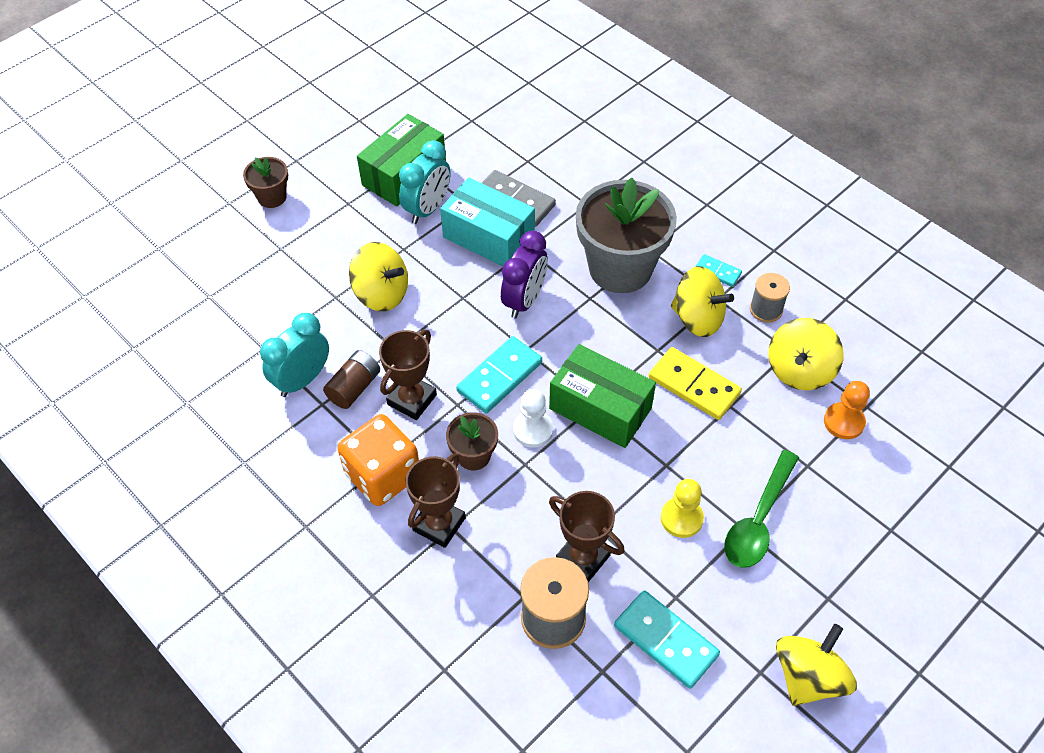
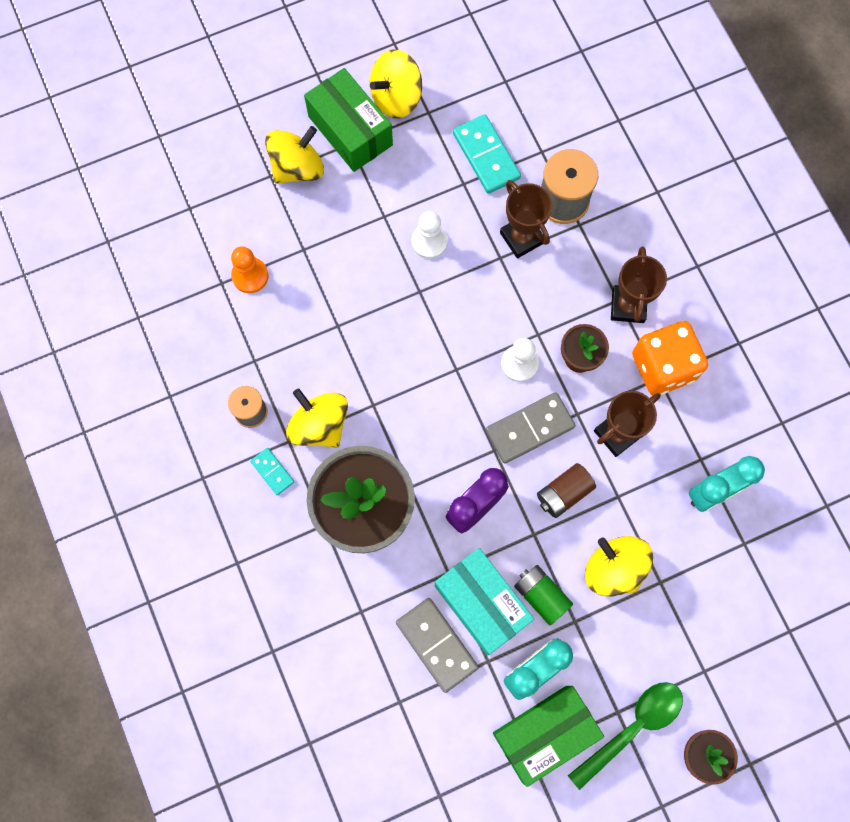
camera: 160 degrees left, 20 degrees up
brown battery [323,350,380,409] -> brown battery moved to [537,463,596,518]
brown trophy [405,453,466,548] -> brown trophy turned 45 degrees counterclockwise [611,246,667,323]
turquoise domino [456,336,542,413] -> grey domino [486,392,576,464]
green box [549,344,656,448] -> green box moved to [304,68,393,172]
yellow domino [649,347,742,420] -> none
yellow pawn [661,479,704,538] -> white pawn [412,211,448,259]
green spoon [724,450,799,568] -> green spoon moved to [568,682,683,790]
yellow spinning top [768,318,844,390] -> yellow spinning top moved to [265,126,324,184]
none -> green battery [514,565,573,625]

